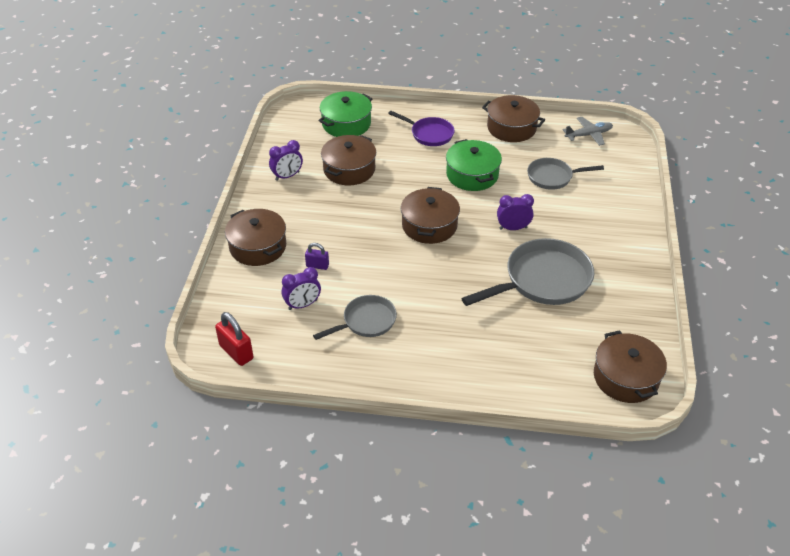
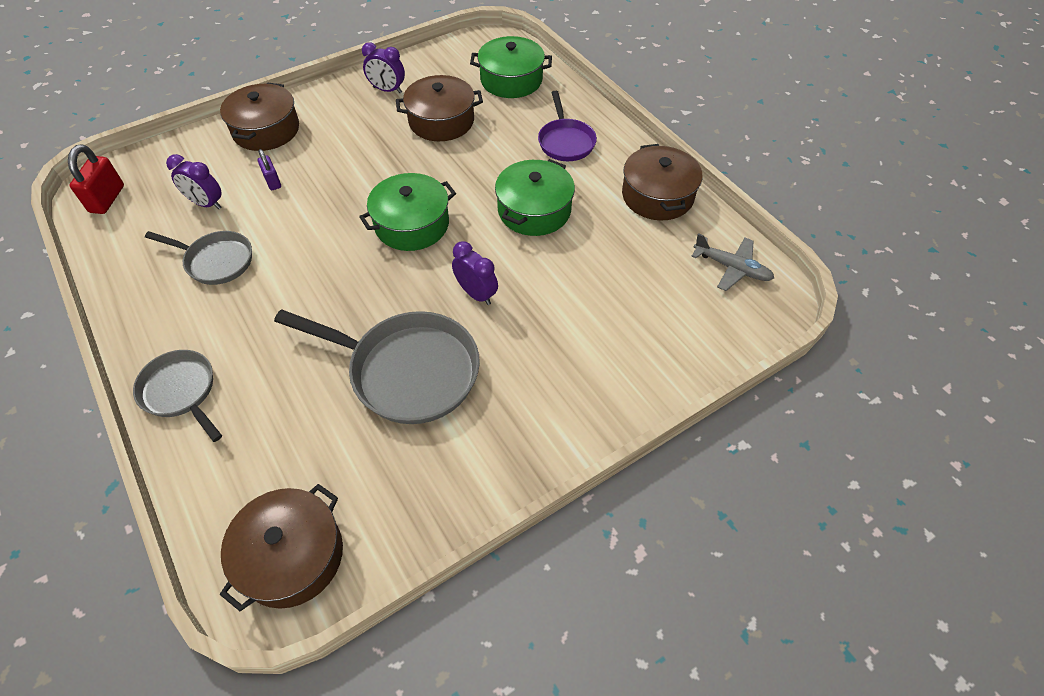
camera: 50 degrees right, 10 degrees up
brown pot [401,187,460,244] -> green pot [359,173,456,251]
grey pan [527,158,604,190] -> grey pan moved to [133,350,222,442]

